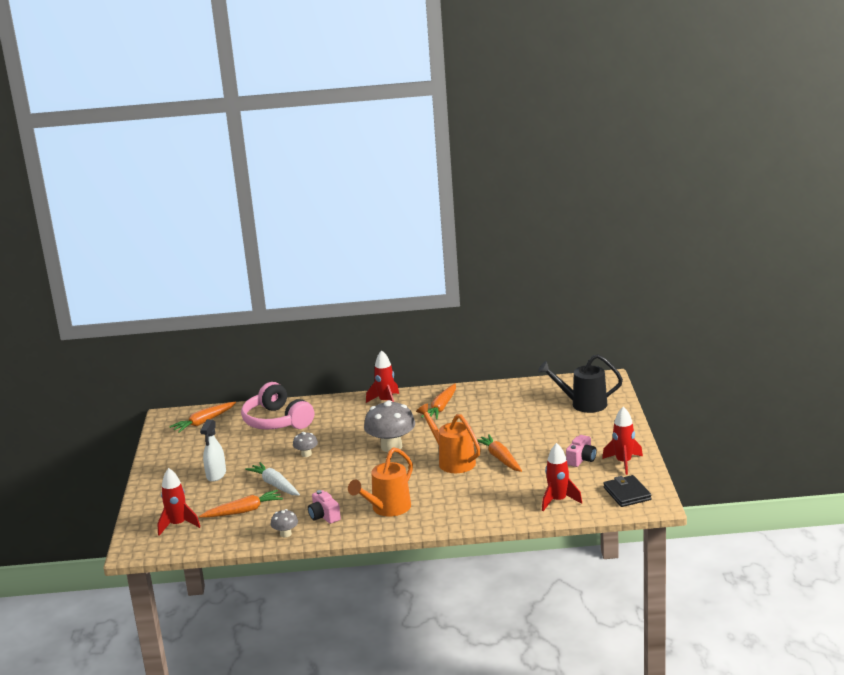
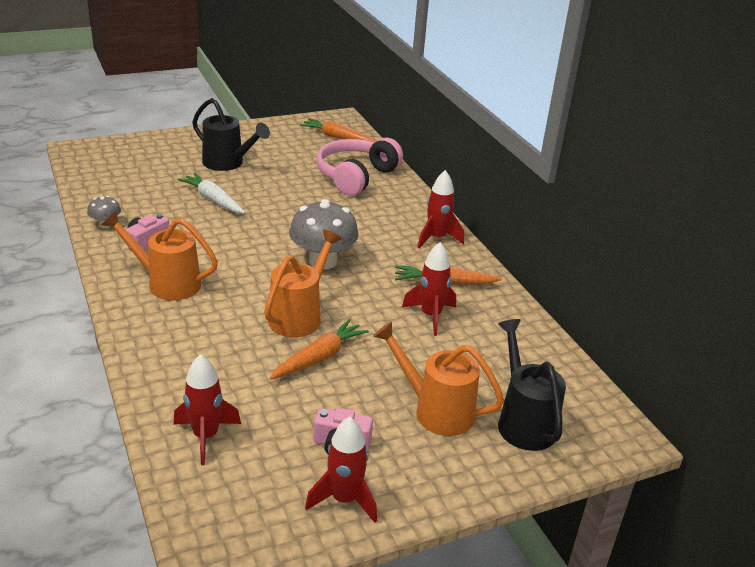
camera: 65 degrees right, 10 degrees up
red rocket [157,468,200,536] -> red rocket moved to [402,242,456,336]
orange carrot [199,490,283,518] -> none
white spray bottle [200,419,226,482] -> black watering can [192,98,270,171]
white carrot [245,462,300,496] -> white carrot turned 75 degrees counterclockwise [177,173,245,214]
grey mushroom [293,432,318,457] -> none
black wallet [603,475,652,507] -> none
none -> orange watering can [373,321,504,436]

